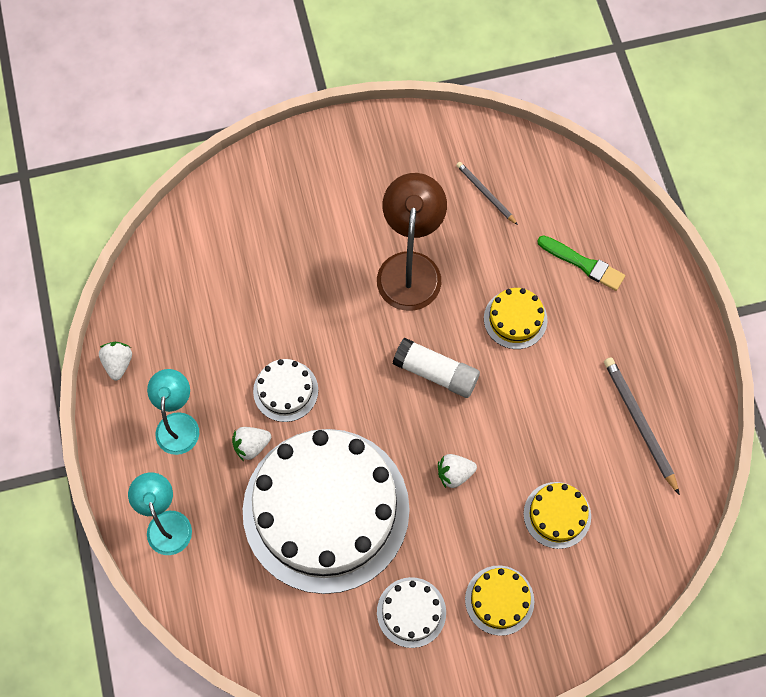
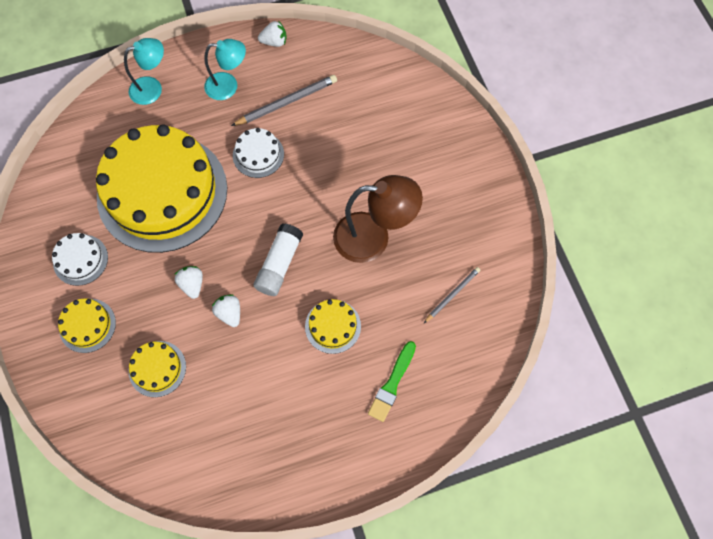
camera: 85 degrees right, 0 degrees up
white strawberry [232,427,271,461] -> white strawberry moved to [212,294,240,327]
white cake [243,429,410,594] -> yellow cake [96,124,227,253]
grey pencil [604,357,680,495] -> grey pencil moved to [231,75,337,126]

